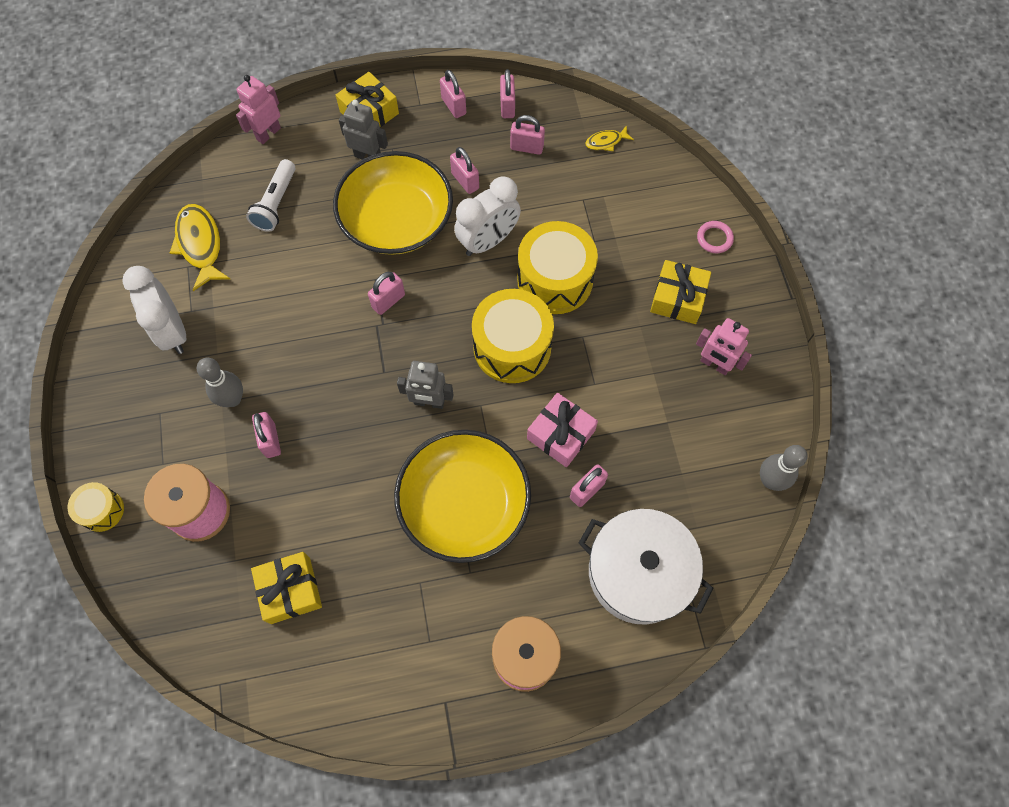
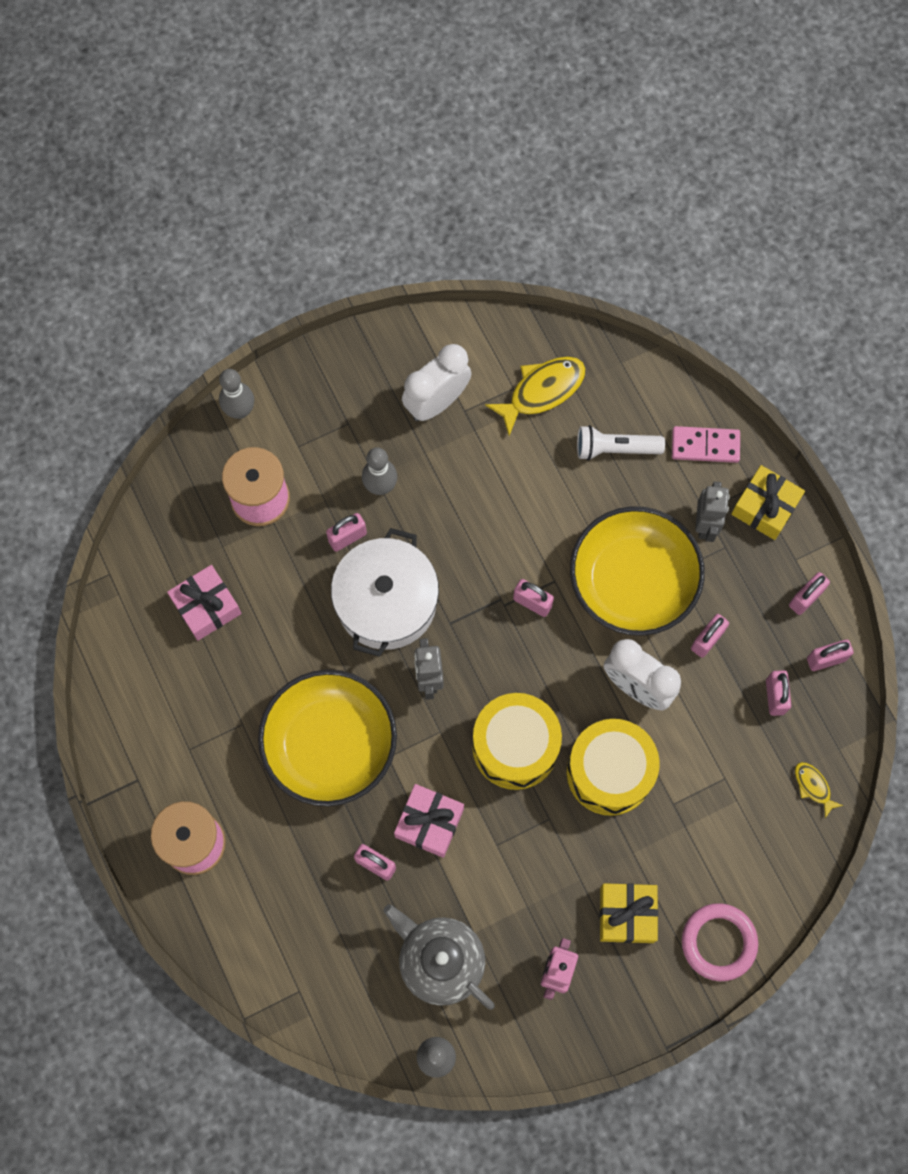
camera: 75 degrees right, 5 degrees up
yellow drum [68,482,124,532] -> grey bowling pin [219,369,254,419]
pink robot [236,75,281,144] -> none
yellow gift [251,552,322,624] -> pink gift [167,565,242,641]
white pot [579,509,713,625] -> white pot moved to [331,528,439,657]
pink ring [697,221,734,253] -> pink ring [682,903,758,981], size x1.74
none -> grey teapot [383,904,495,1010]
none -> pink domino [672,426,740,463]

